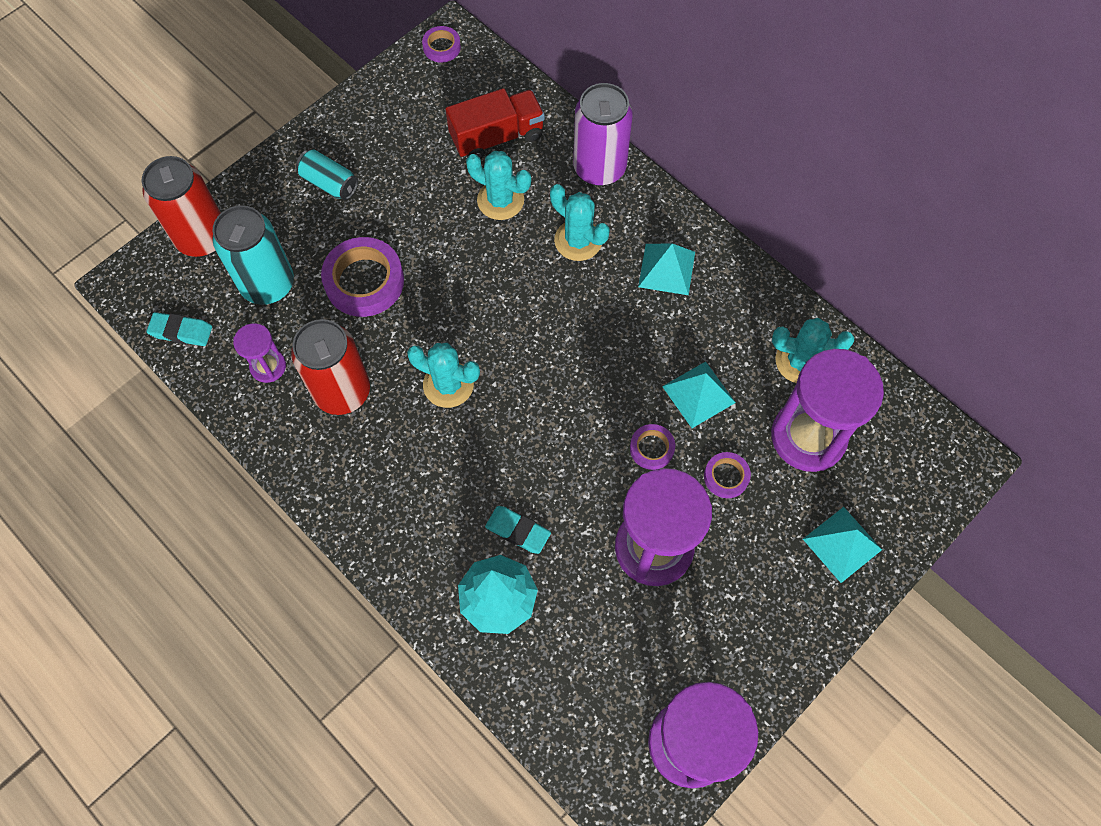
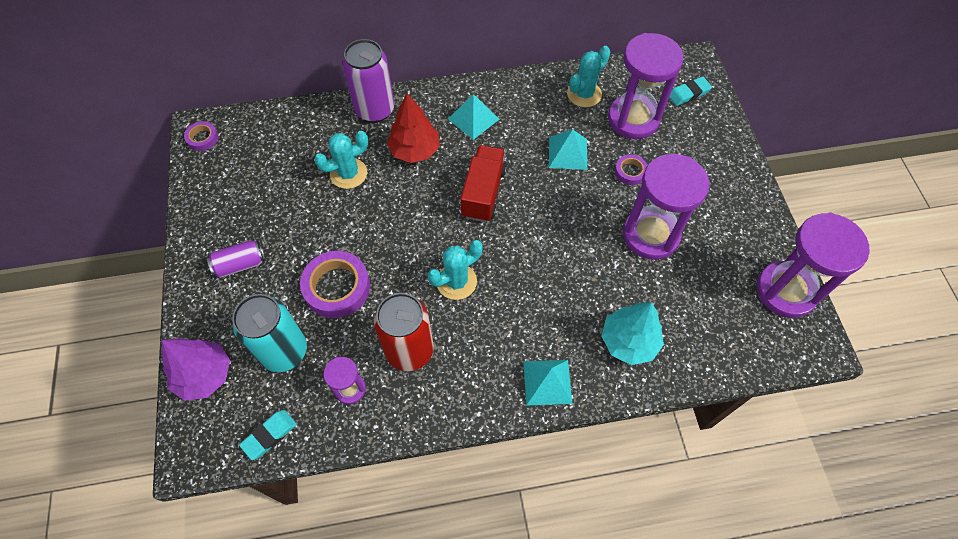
camera: 55 degrees left, 5 degrees down
red can [142,156,221,257] -> purple tree [162,338,230,401]
turquoise can [296,150,358,200] -> purple can [207,240,265,278]
red truck [446,88,545,159] -> red truck moved to [461,145,507,222]
turquoise eraser [485,506,551,554] -> turquoise eraser moved to [669,76,712,106]
turquoise cactus [550,184,610,261] -> red tree [387,94,440,163]
purple tape [630,424,675,470] -> none
turquoise pyramid [803,507,882,583] -> turquoise pyramid moved to [523,360,572,406]

